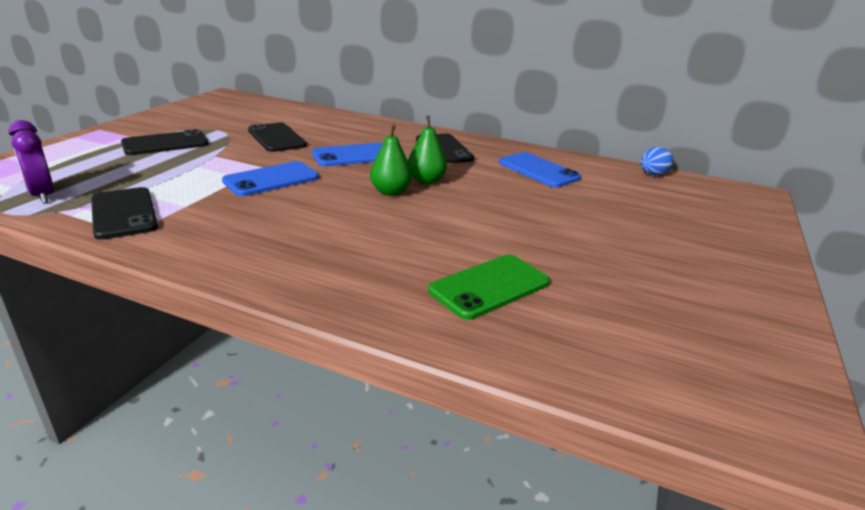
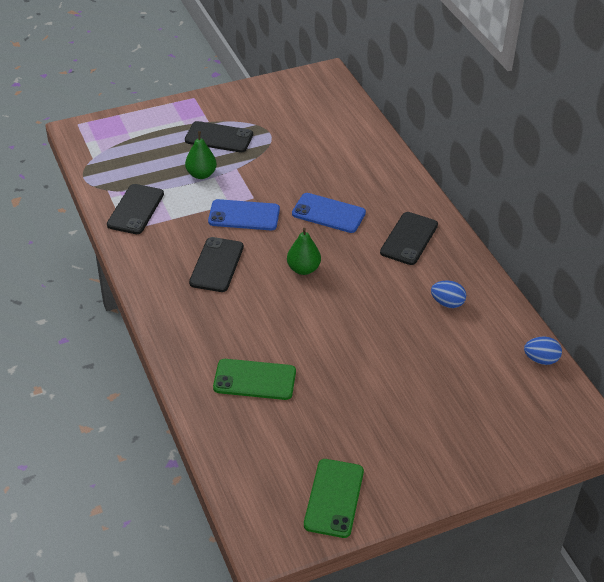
camera: 45 degrees right, 15 degrees up
purple clock [8,120,54,203] -> none
black phone [248,122,307,152] -> black phone moved to [189,237,244,292]
green pear [408,115,447,184] -> green pear moved to [185,131,217,179]
blue phone [499,152,581,187] -> blue egg [431,281,466,308]
none -> green phone [304,459,364,538]

